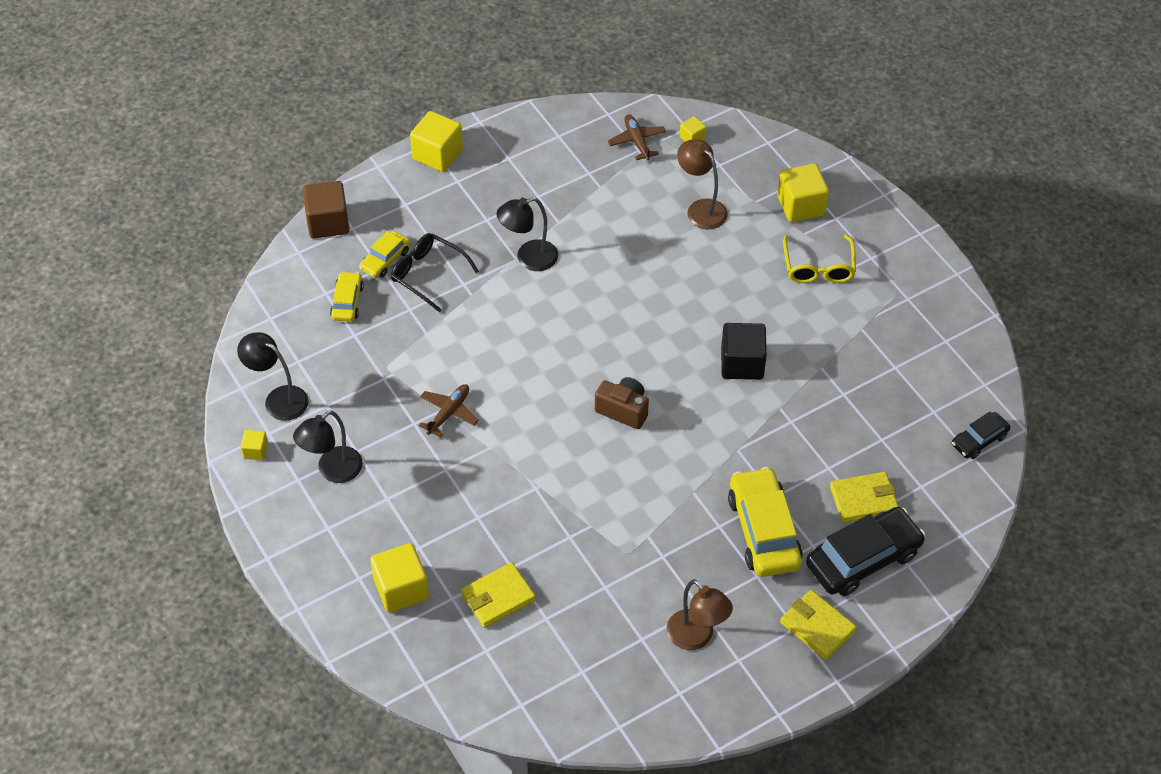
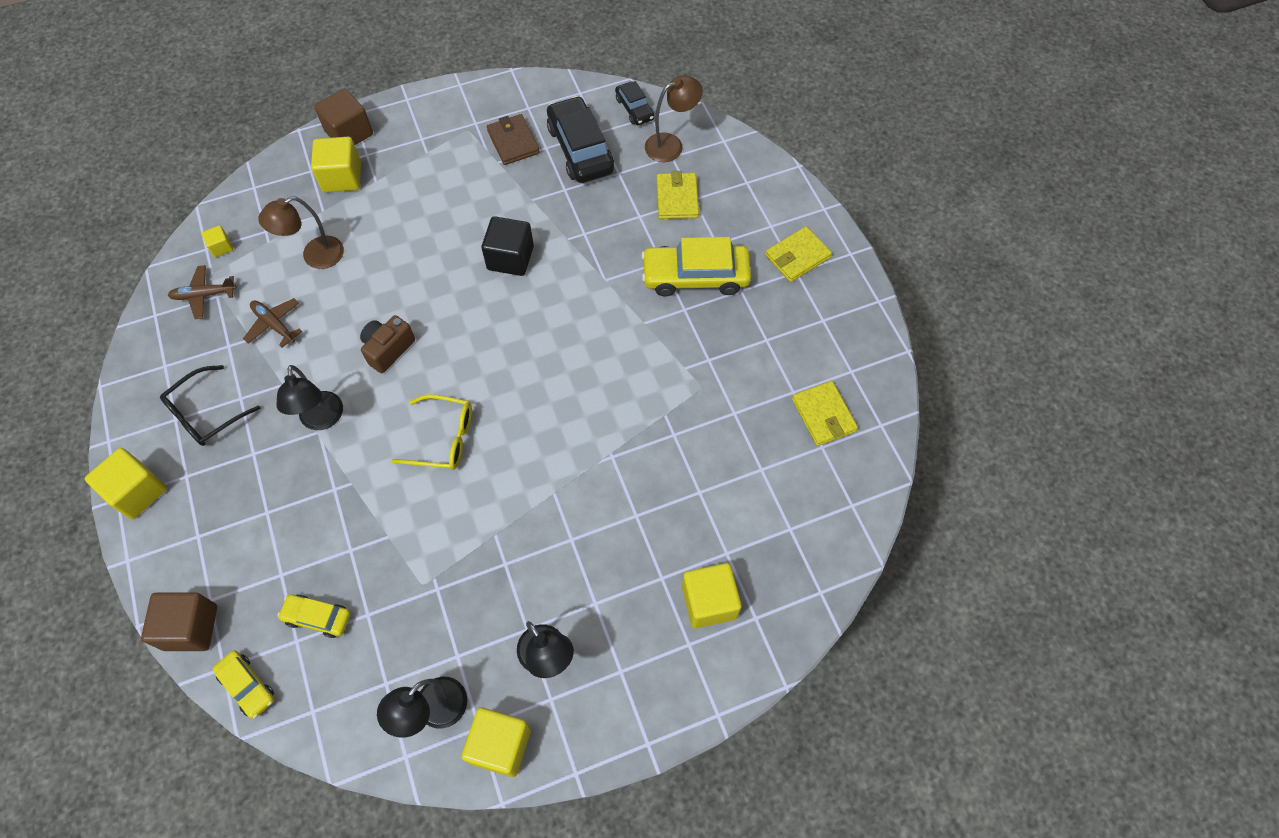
camera: 80 degrees left, 10 degrees up
yellow cube [241,430,268,460] -> yellow cube [462,708,531,777], size x1.98
yellow car [359,231,410,278] -> yellow car moved to [213,651,274,719]
black glasses [391,233,479,313] -> black glasses moved to [160,365,261,446]
brown plane [419,384,479,438] -> brown plane moved to [243,298,302,348]
yellow wallet [461,562,536,628] -> yellow wallet moved to [792,381,858,446]
brown camera [595,377,649,429] -> brown camera moved to [360,315,415,373]
brown lamp [667,579,733,650] -> brown lamp moved to [645,75,703,162]
yellow glasses [783,234,856,283] -> yellow glasses moved to [391,394,472,470]
black car [806,507,926,596] -> black car moved to [547,96,614,183]
none -> brown cube [314,88,373,145]
none -> brown wallet [487,114,540,165]

